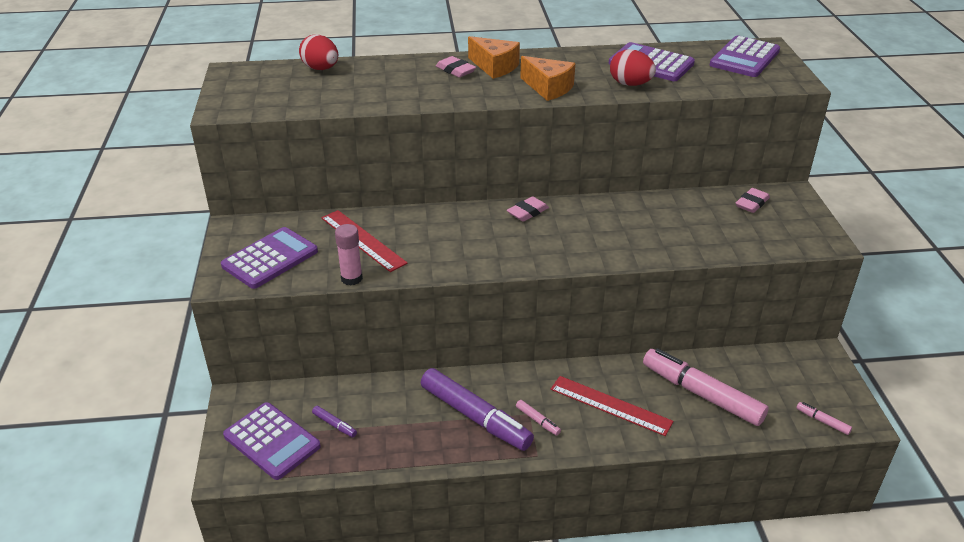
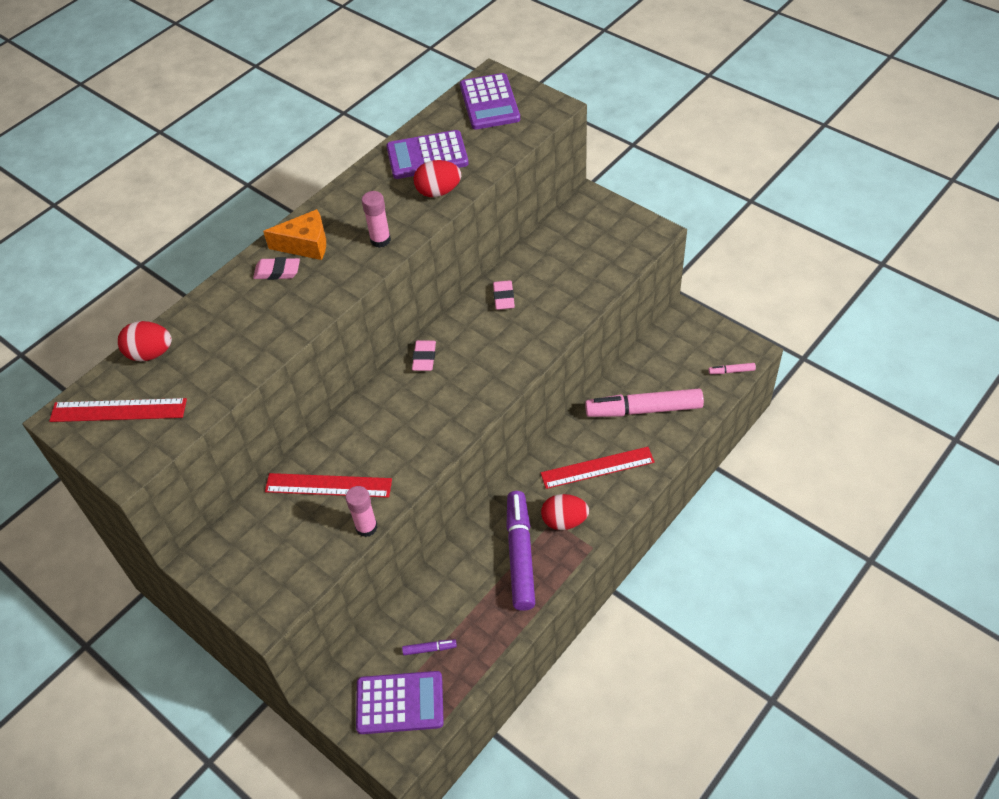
camera: 40 degrees left, 15 degrees up
purple calculator [221,227,318,289] -> none
purple marker [421,368,534,451] -> purple marker turned 90 degrees counterclockwise [506,491,535,611]
pink marker [516,400,561,436] -> red egg [541,494,589,530]
orange cheese [520,56,575,101] -> pink glue stick [362,191,391,248]
pink eraser [736,188,770,213] -> pink eraser moved to [493,280,515,310]
none -> red ruler [49,398,187,422]

